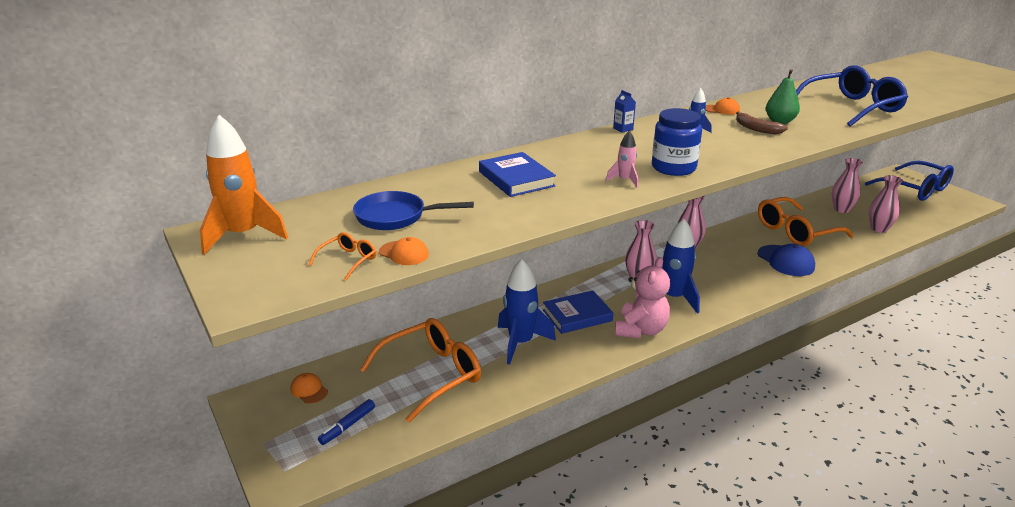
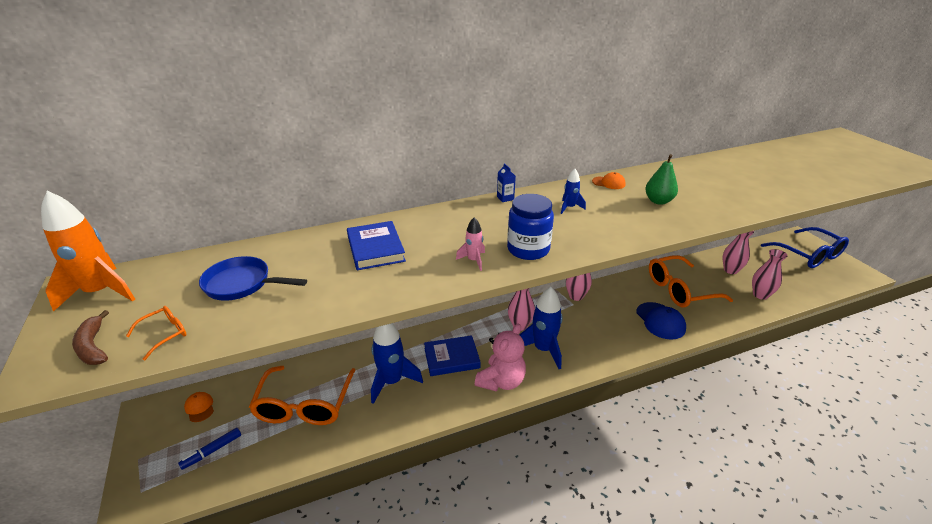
camera: 10 degrees right, 5 degrees up
orange glasses [360,318,481,423] -> orange glasses turned 120 degrees clockwise [249,366,355,425]
orange cap [379,237,429,265] -> none
brown banana [736,111,788,134] -> brown banana moved to [72,310,109,365]
blue glasses [796,65,908,127] -> none

